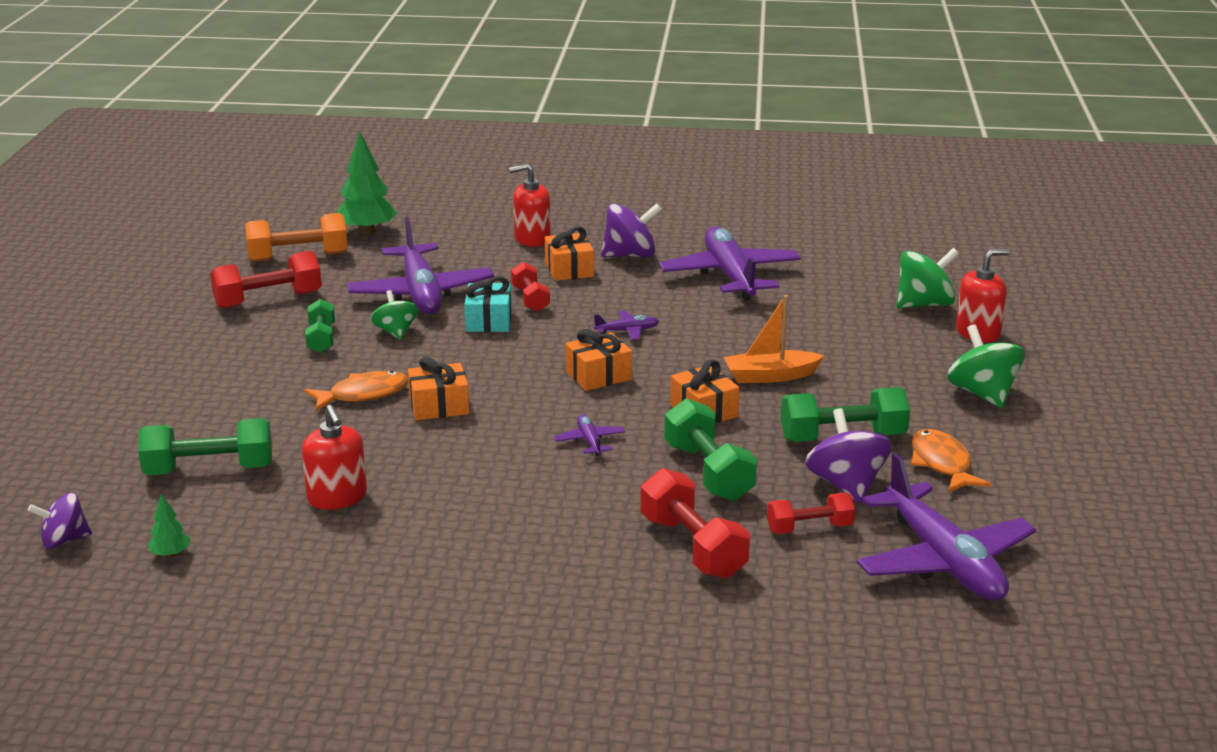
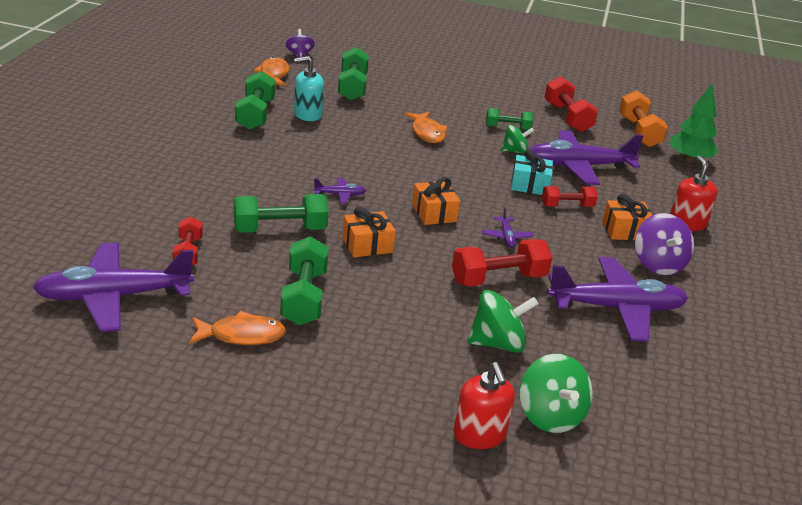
camera: 95 degrees right, 5 degrees up
green tree [148,494,191,557] -> orange fish [254,57,289,86]
red soap dispenser [302,405,367,510] -> turquoise soap dispenser [294,56,324,121]
orange gift [408,356,470,420] -> none
red dumbbell [641,468,750,579] -> red dumbbell moved to [452,239,552,287]
orange boat [724,295,825,383] -> none
purple spinning top [805,408,892,503] -> none
green spinning top [947,324,1025,408] -> green spinning top moved to [467,290,538,353]
none -> green dumbbell [235,71,276,130]

